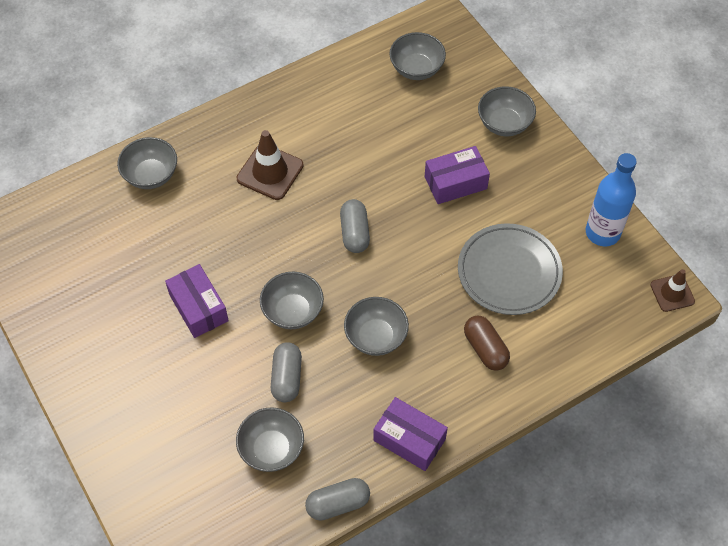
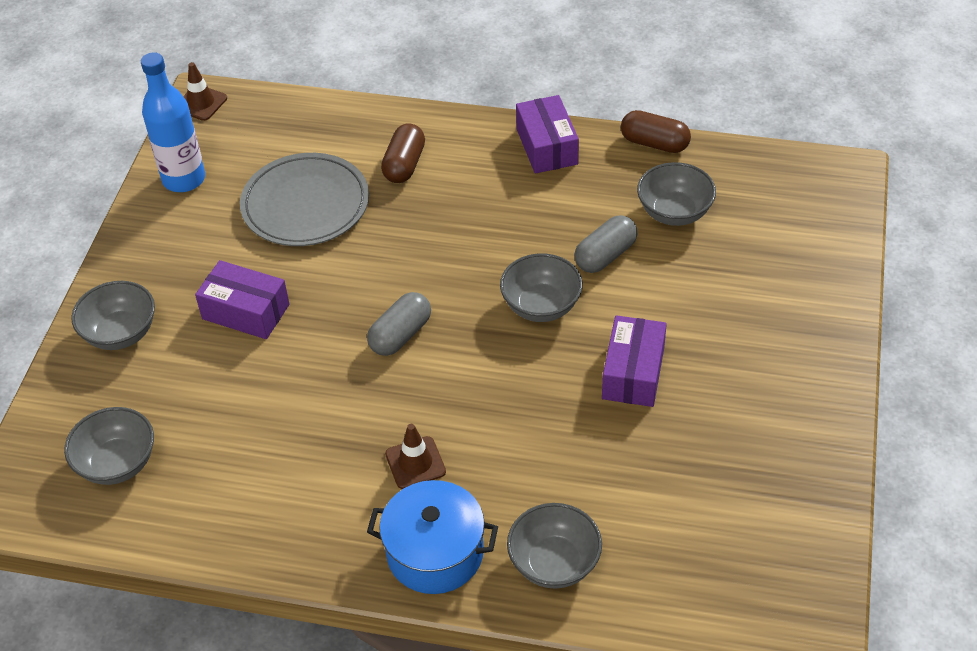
camera: 135 degrees left, 10 degrees down
brown traffic cone [237,130,304,200] -> brown traffic cone [385,424,446,489], size x0.64
grey capsule [305,478,370,521] -> brown capsule [621,110,691,153]
grey bowl [344,297,409,356] -> none
none -> blue pot [367,480,498,594]

